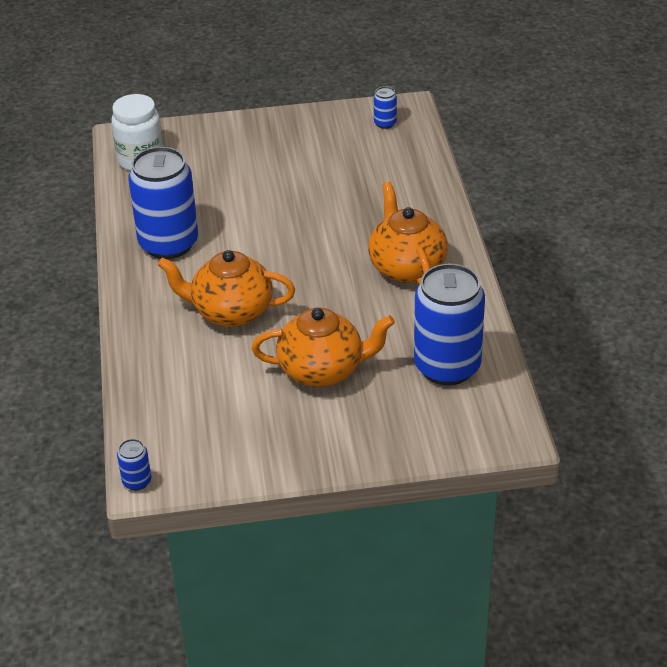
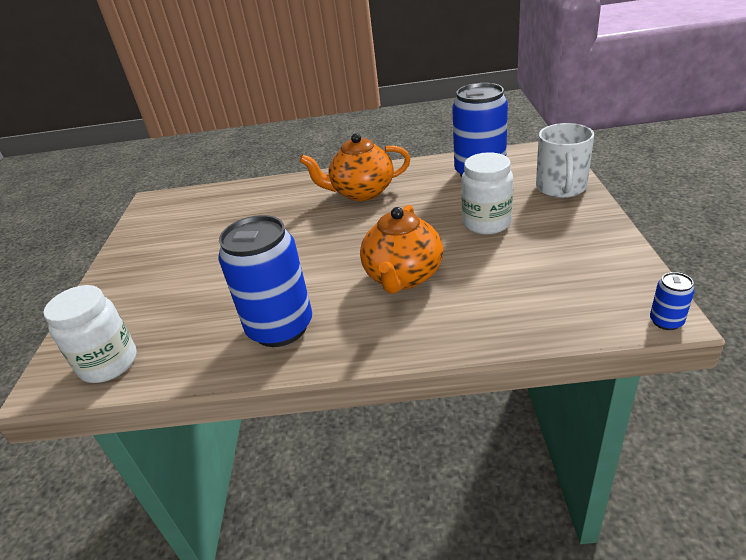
camera: 80 degrees left, 5 degrees down
orange teapot [252,307,395,387] -> white jar [461,152,513,235]
blue can [374,86,397,129] -> none
none -> white mug [536,123,594,198]

